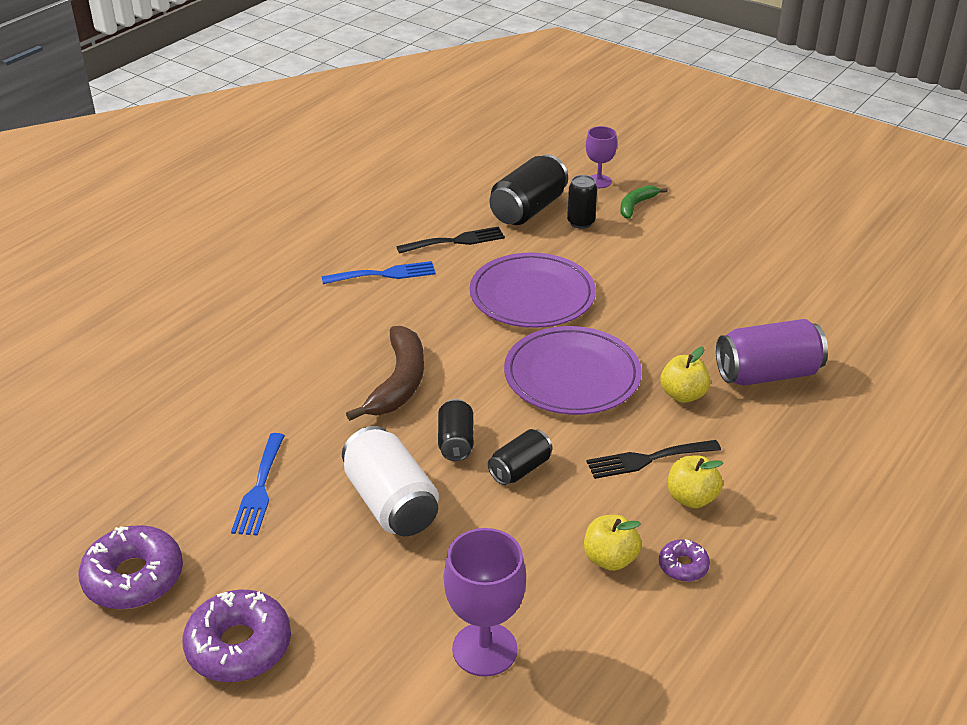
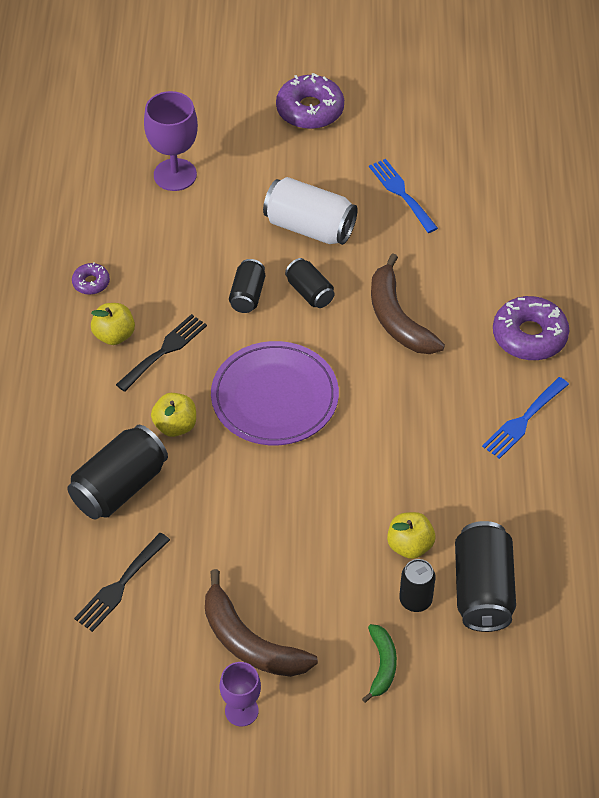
camera: 145 degrees right, 15 degrees up
purple donut [79,525,183,609] -> purple donut moved to [493,296,569,360]
black fork [396,227,505,254] -> black fork moved to [74,533,170,632]
purple plate [470,253,596,328] -> none
yellow apple [584,515,641,571] -> yellow apple moved to [387,512,435,559]
purple goblet [586,126,617,188] -> purple goblet moved to [220,662,261,726]
purple can [716,319,828,386] -> black can [67,425,168,519]
none -> brown banana [205,569,318,677]

